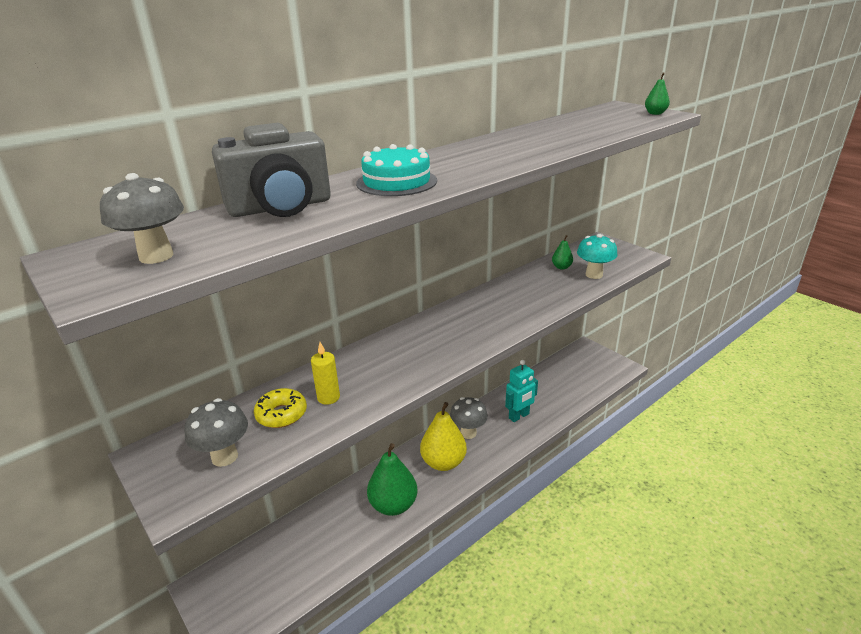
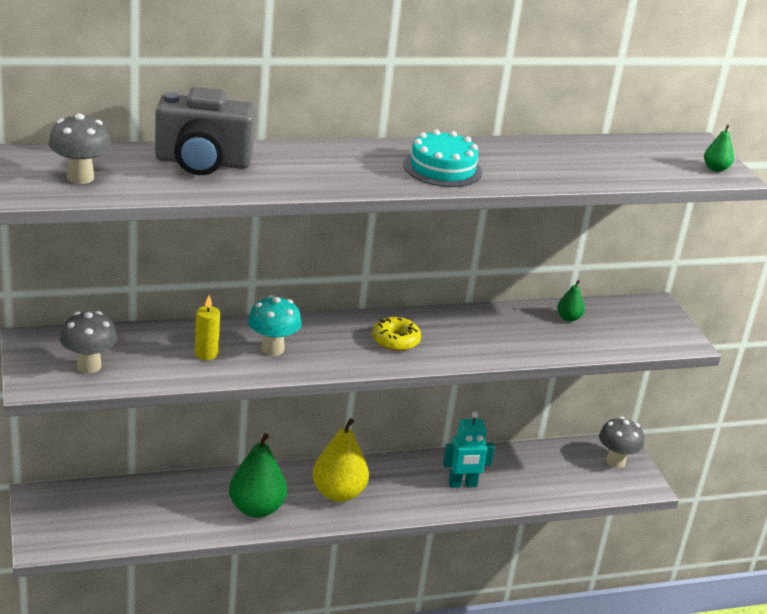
camera: 20 degrees right, 0 degrees up
yellow donut [254,388,307,428] -> yellow donut moved to [372,317,421,351]
turquoise cake [356,144,437,196] -> turquoise cake moved to [403,129,482,187]
grey mushroom [450,397,488,439] -> grey mushroom moved to [599,417,644,468]
turquoise mushroom [577,234,618,279] -> turquoise mushroom moved to [248,295,301,356]

